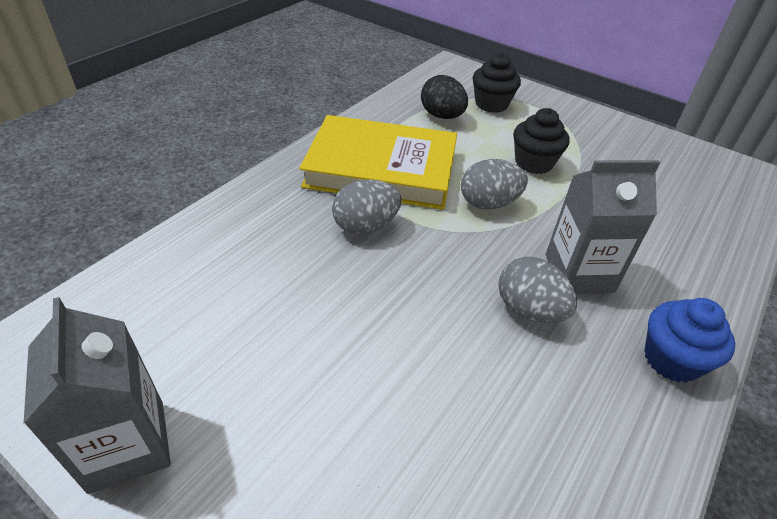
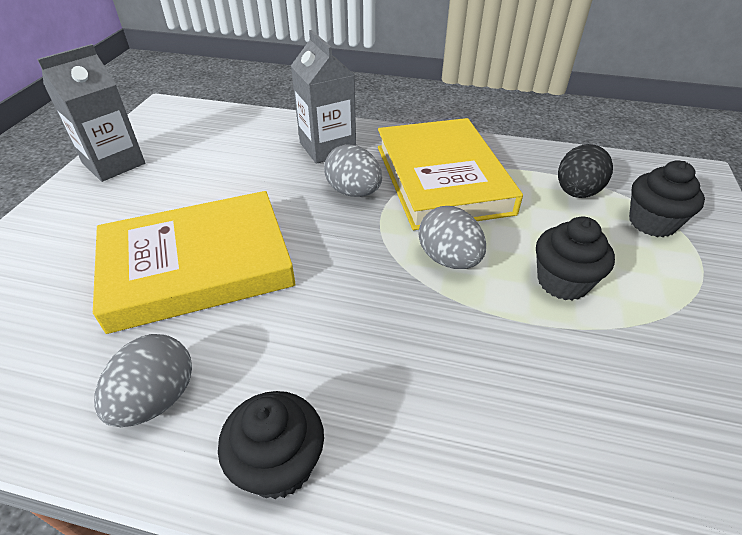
camera: 70 degrees right, 0 degrees up
grey egg [498,257,577,323] -> grey egg moved to [94,334,192,427]
grey carton [546,160,660,294] -> grey carton moved to [291,30,356,164]
blue cupcake [644,298,735,383] -> black cupcake [218,391,324,499]
none -> yellow book [93,191,296,334]

